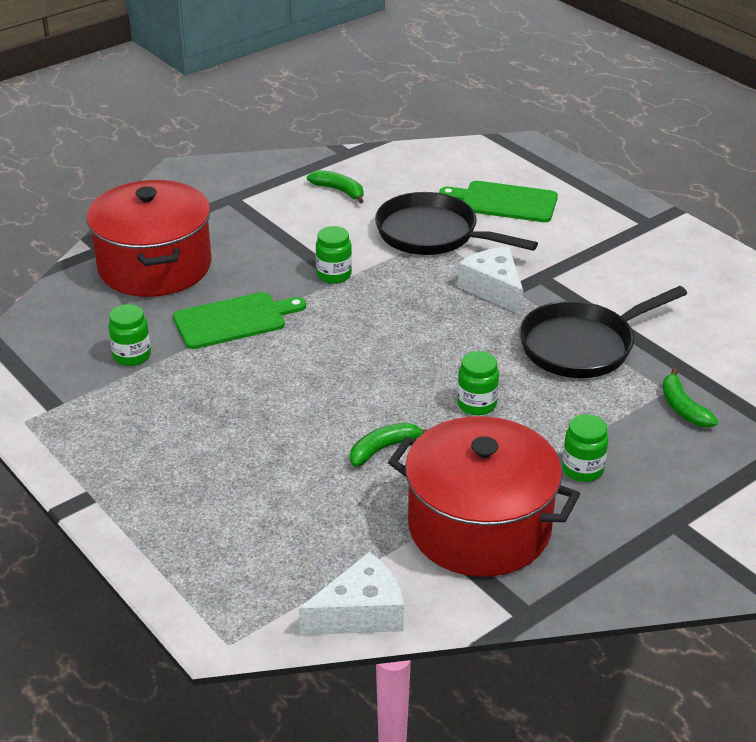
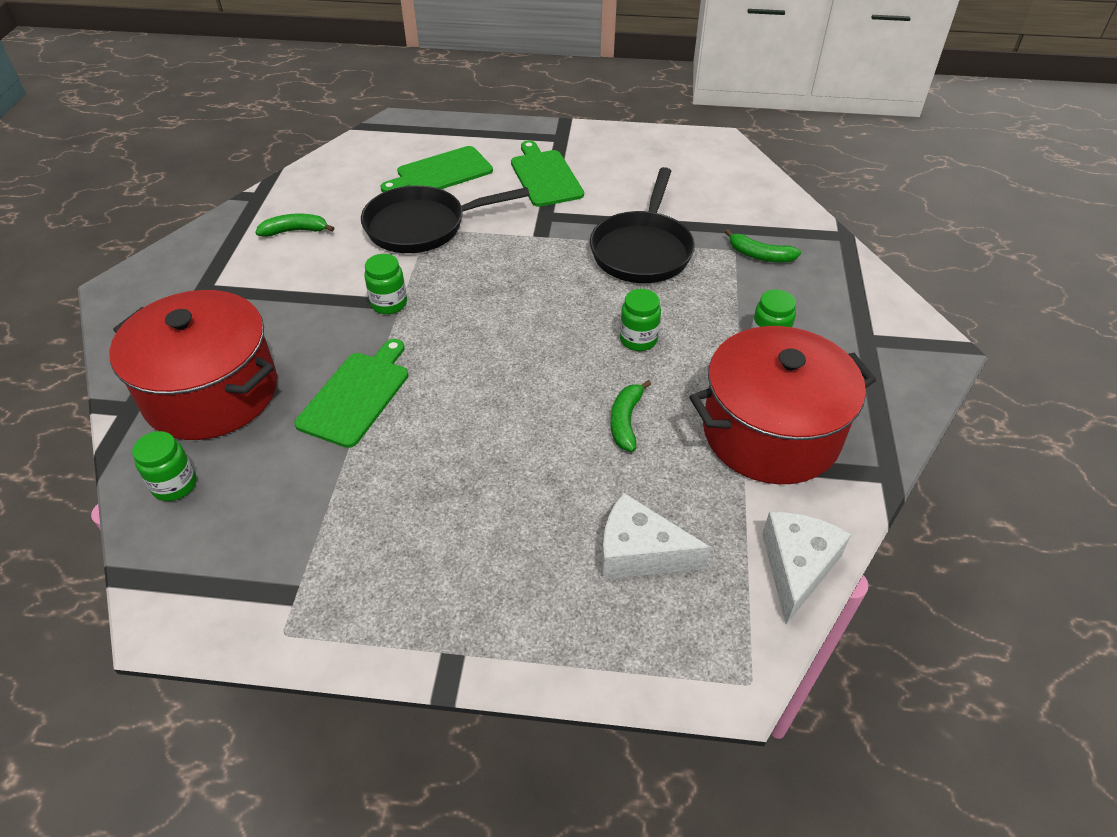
camera: 45 degrees left, 10 degrees up
green jar [108,304,151,366] -> green jar moved to [132,431,197,501]
white cheese [457,247,523,315] -> white cheese moved to [602,493,711,579]
none -> green cutting board [511,141,584,207]

